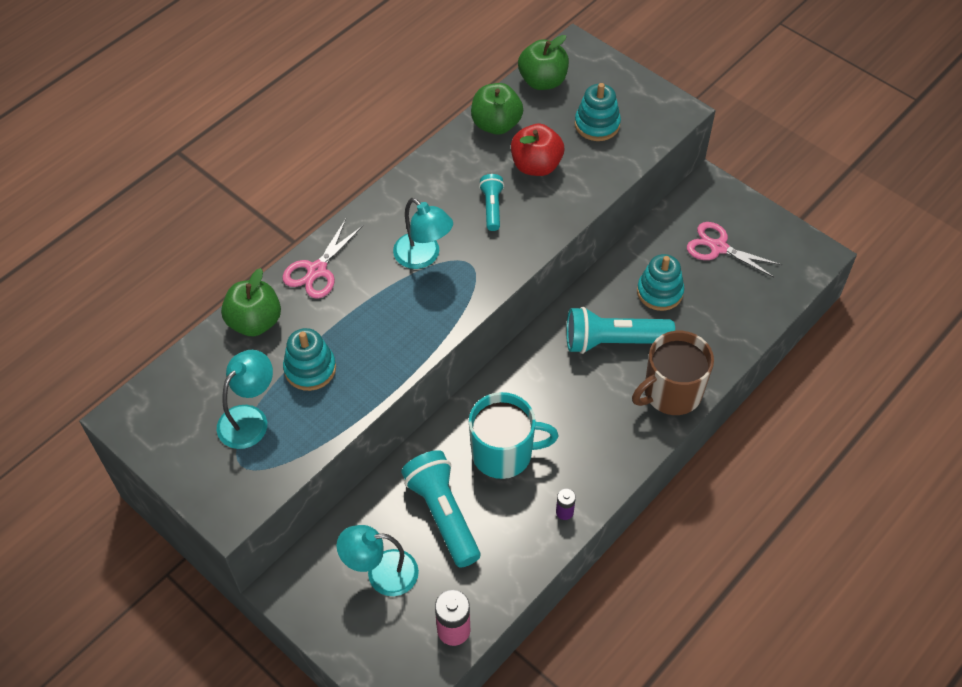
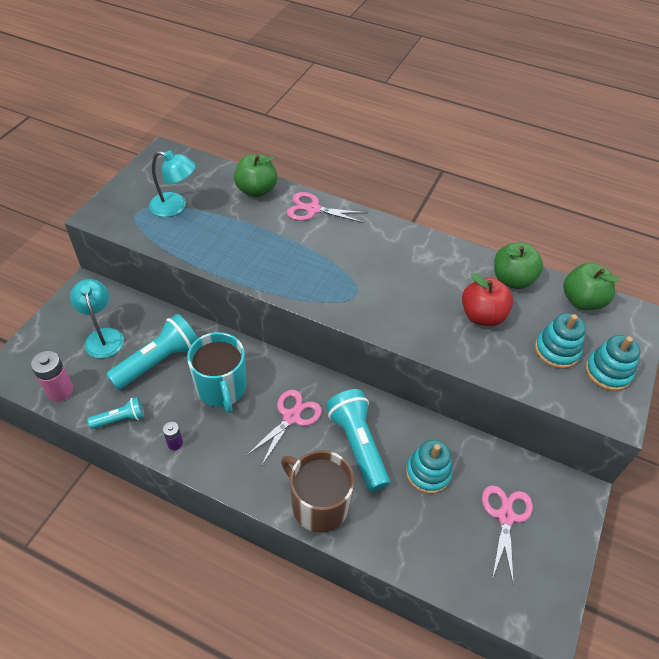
camera: 70 degrees right, 5 degrees down
turquoise stacking toy [283,328,336,391] -> turquoise stacking toy moved to [585,335,640,391]
turquoise lamp [393,198,453,269] -> none
turquoise flashlight [479,174,504,231] -> turquoise flashlight moved to [87,397,145,429]
none -> pink scissors [246,390,322,467]

